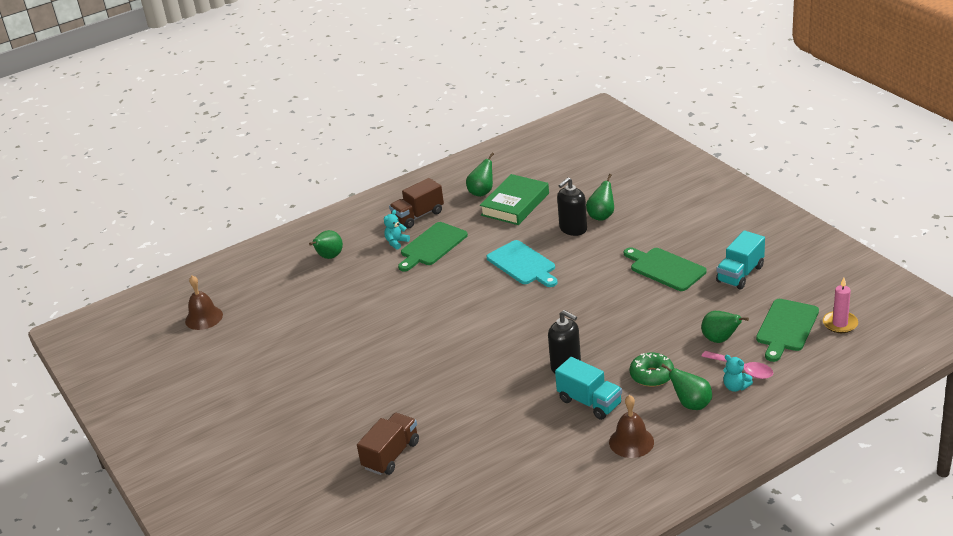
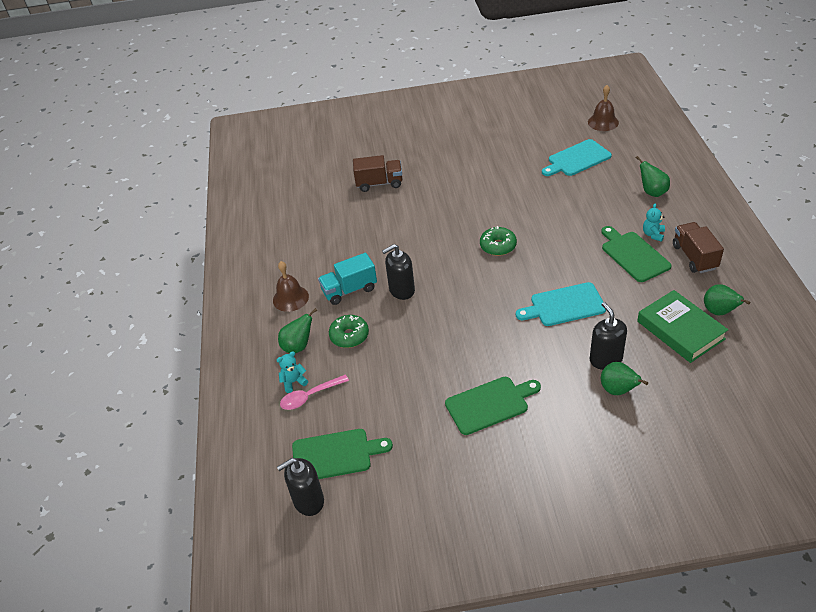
camera: 115 degrees right, 10 degrees up
brown truck [357,413,419,475] -> brown truck turned 60 degrees counterclockwise [353,155,402,192]
turquoise teddy bear [384,210,410,250] -> turquoise teddy bear turned 135 degrees counterclockwise [643,204,665,242]
green pear [701,311,749,343] -> none
turquoise truck [716,230,765,289] -> none
green cutting board [756,299,819,362] -> green cutting board turned 120 degrees clockwise [292,429,393,479]
pink candle [823,278,858,333] -> black soap dispenser [277,458,324,516]
none -> green donut [480,226,517,256]
none -> turquoise cutting board [542,139,612,176]

